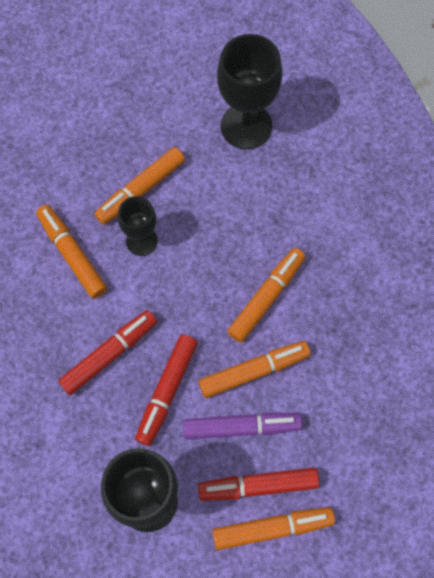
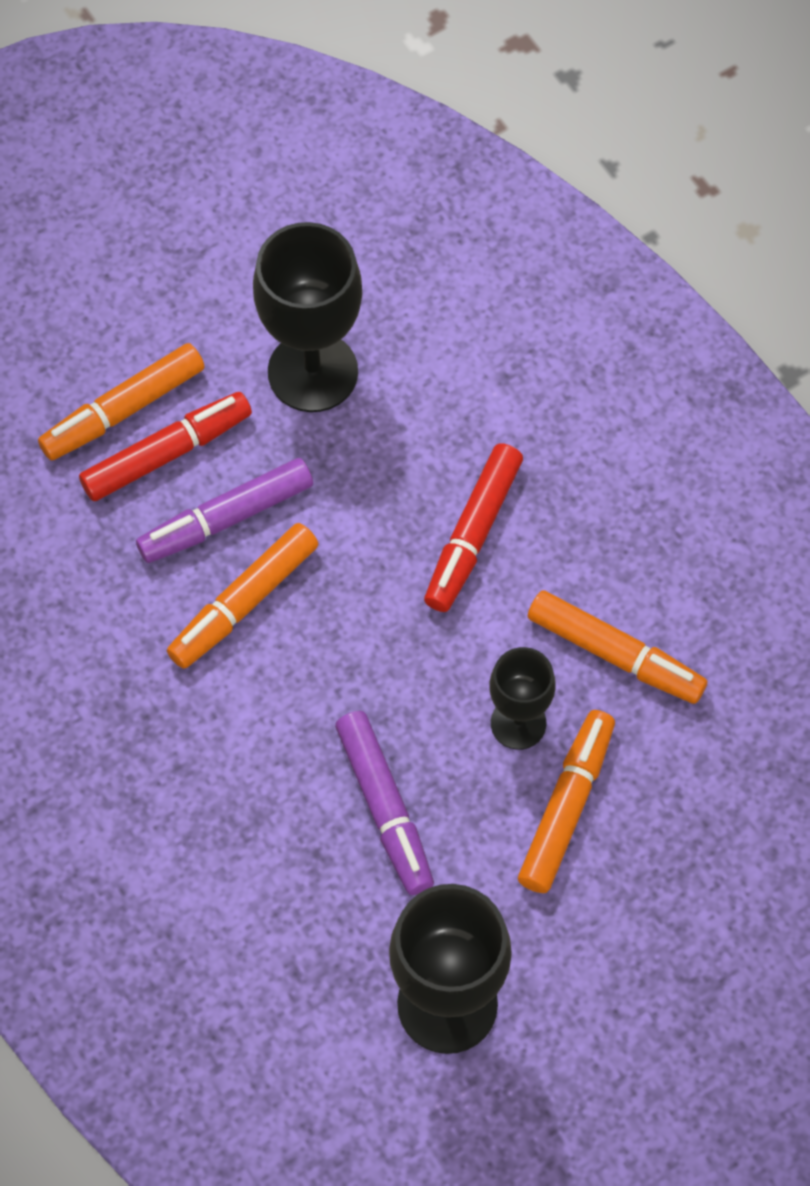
camera: 155 degrees right, 5 degrees down
red marker [135,335,198,446] -> none
orange marker [227,248,306,343] -> none
none -> purple marker [335,711,434,895]

